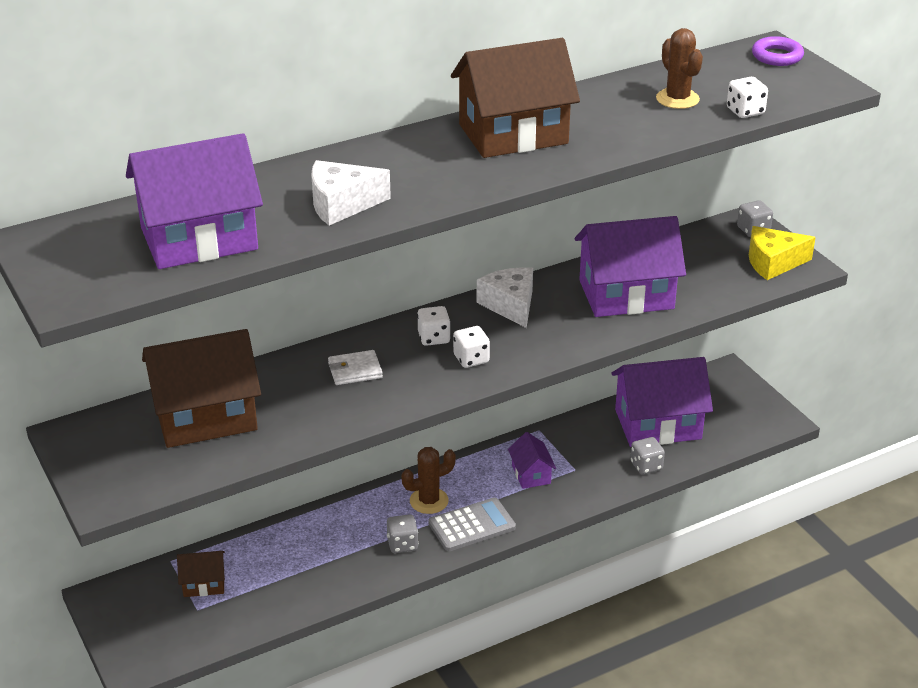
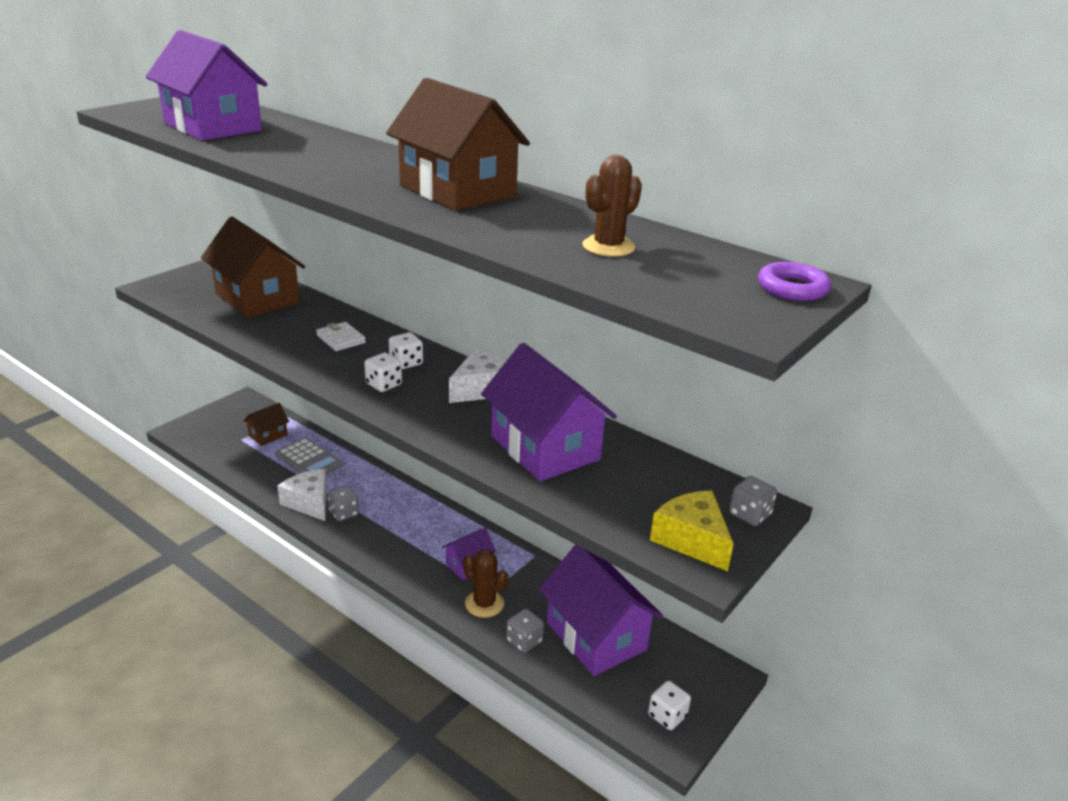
camera: 65 degrees right, 5 degrees down
brown house [177,551,225,597] -> brown house turned 75 degrees clockwise [243,403,289,446]
white cheese [311,160,391,225] -> white cheese moved to [277,469,327,521]
brown cactus [401,447,456,514] -> brown cactus moved to [463,549,508,618]
grey calculator [428,497,516,551] -> grey calculator moved to [276,438,343,475]
white dice [727,77,768,118] -> white dice moved to [648,681,691,730]

